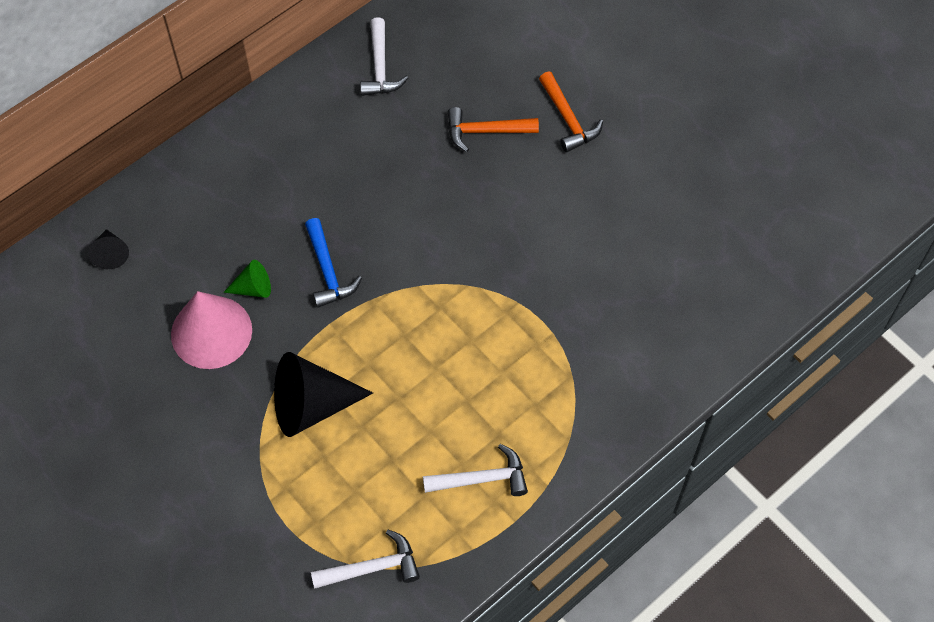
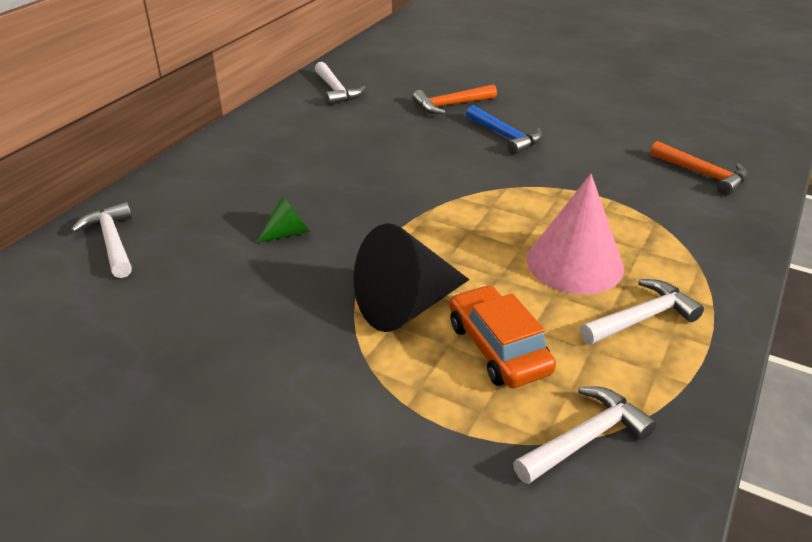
camera: 20 degrees left, 25 degrees down
black cone [88,229,129,269] -> white hammer [71,202,132,278]
pink cone [171,291,252,369] -> pink cone moved to [527,174,624,294]
blue hammer [305,218,362,308] -> blue hammer moved to [466,105,543,155]
orange hammer [539,72,603,152] -> orange hammer moved to [650,141,748,196]
none -> orange car [450,285,556,388]

